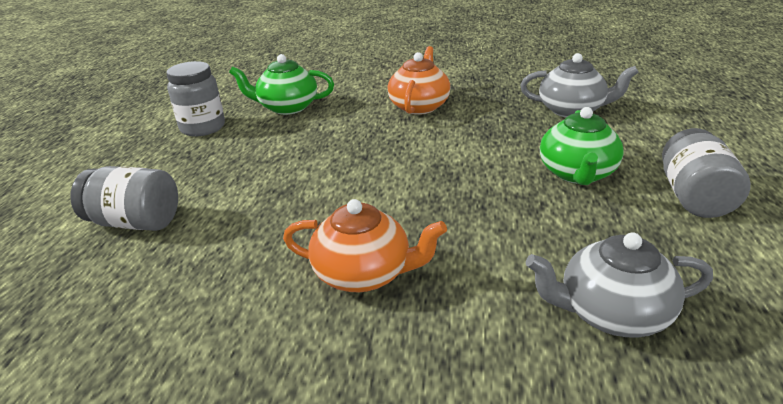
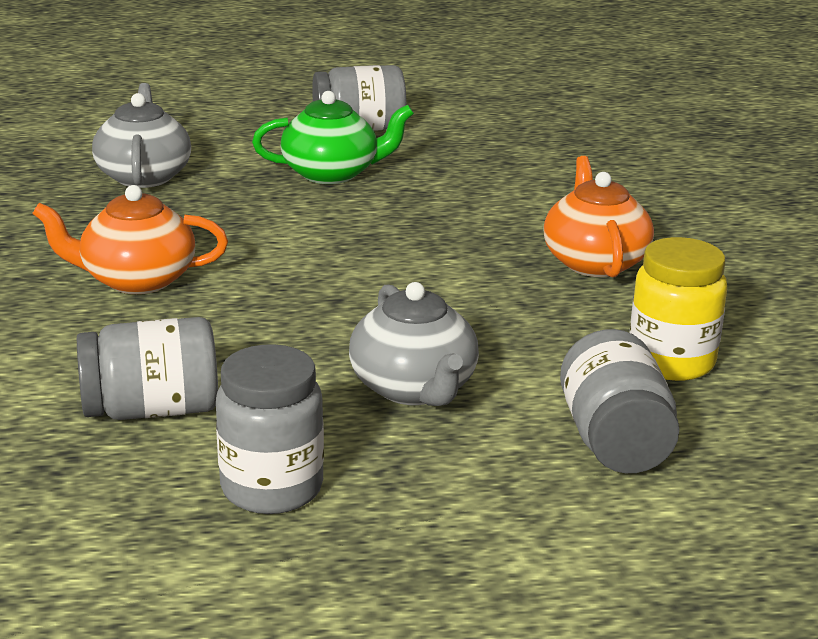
camera: 110 degrees left, 5 degrees down
green teapot [229,54,334,115] -> grey jar [77,317,218,420]
grey teapot [526,232,713,338] -> grey teapot moved to [349,282,479,406]
none -> yellow jar [630,237,727,381]

